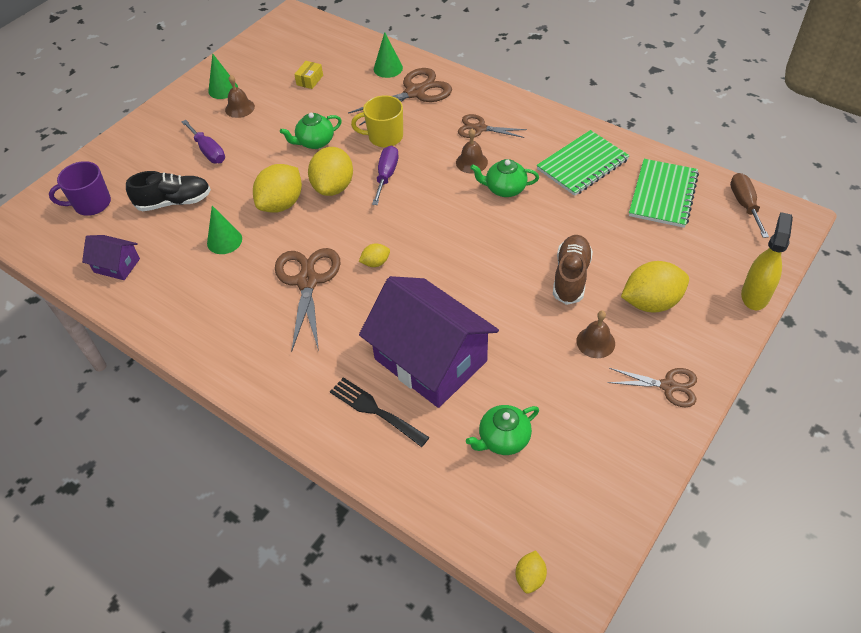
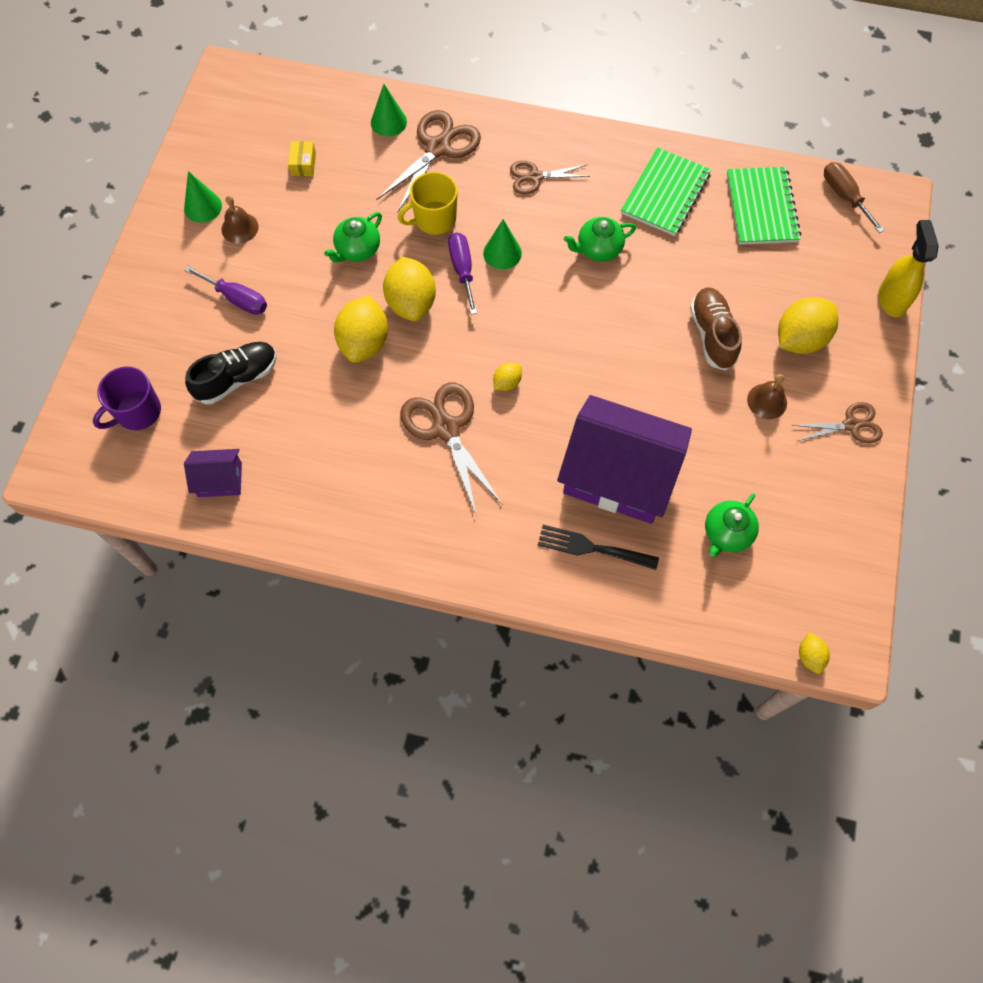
camera: 25 degrees left, 15 degrees up
green cone [207,206,242,254] -> green cone moved to [483,219,522,269]
brown bell [456,129,488,173] -> none

